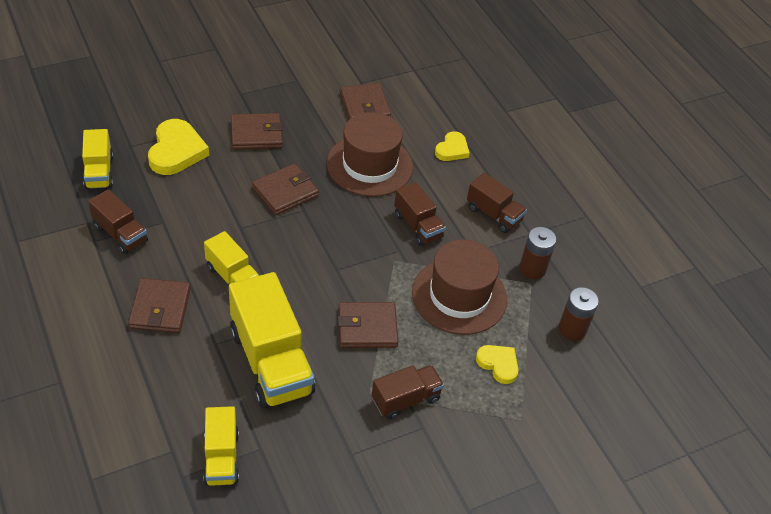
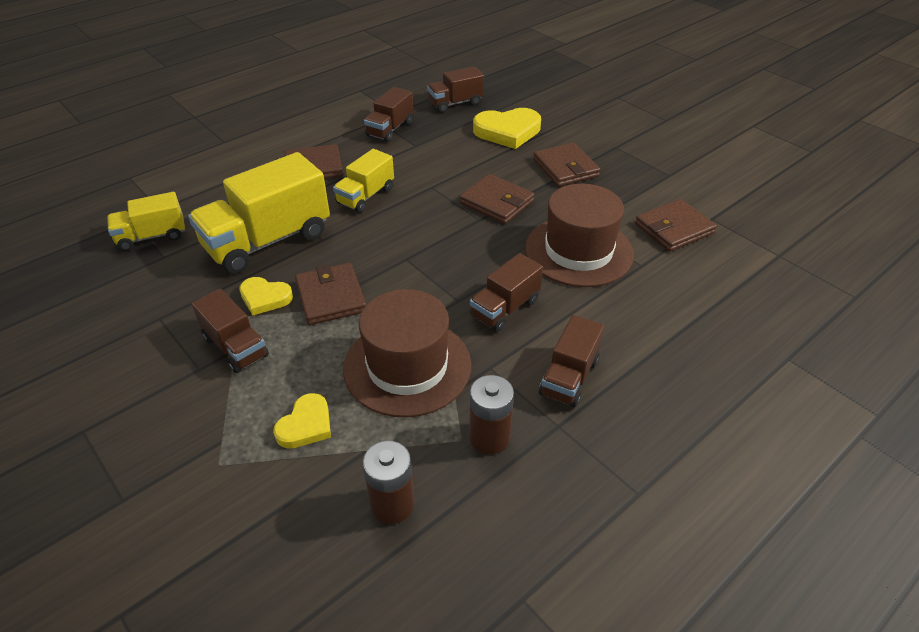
camera: 80 degrees right, 5 degrees down
yellow truck [82,129,113,189] -> brown truck [427,66,484,113]
yellow heart [435,131,470,161] -> yellow heart moved to [239,277,293,316]

